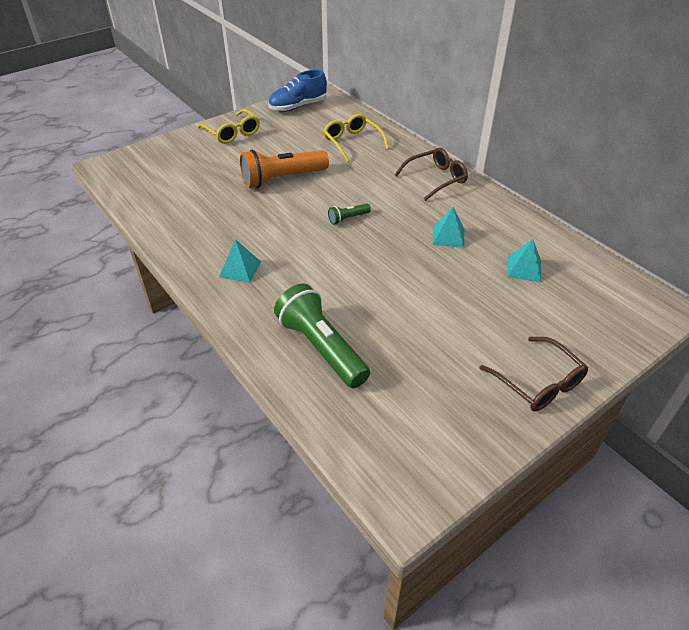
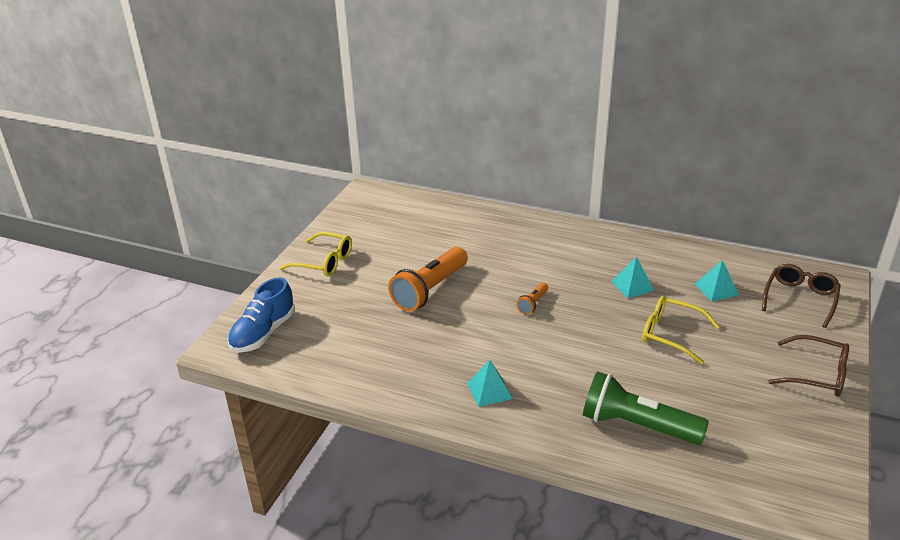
camera: 30 degrees left, 10 degrees down
blue shoe [268,70,327,112] -> blue shoe moved to [228,277,295,353]
yellow glasses [323,114,389,162] -> yellow glasses moved to [642,296,720,364]
green flashlight [328,203,371,225] -> orange flashlight [516,283,548,315]
brown glasses [395,147,468,201] -> brown glasses moved to [762,264,841,328]

